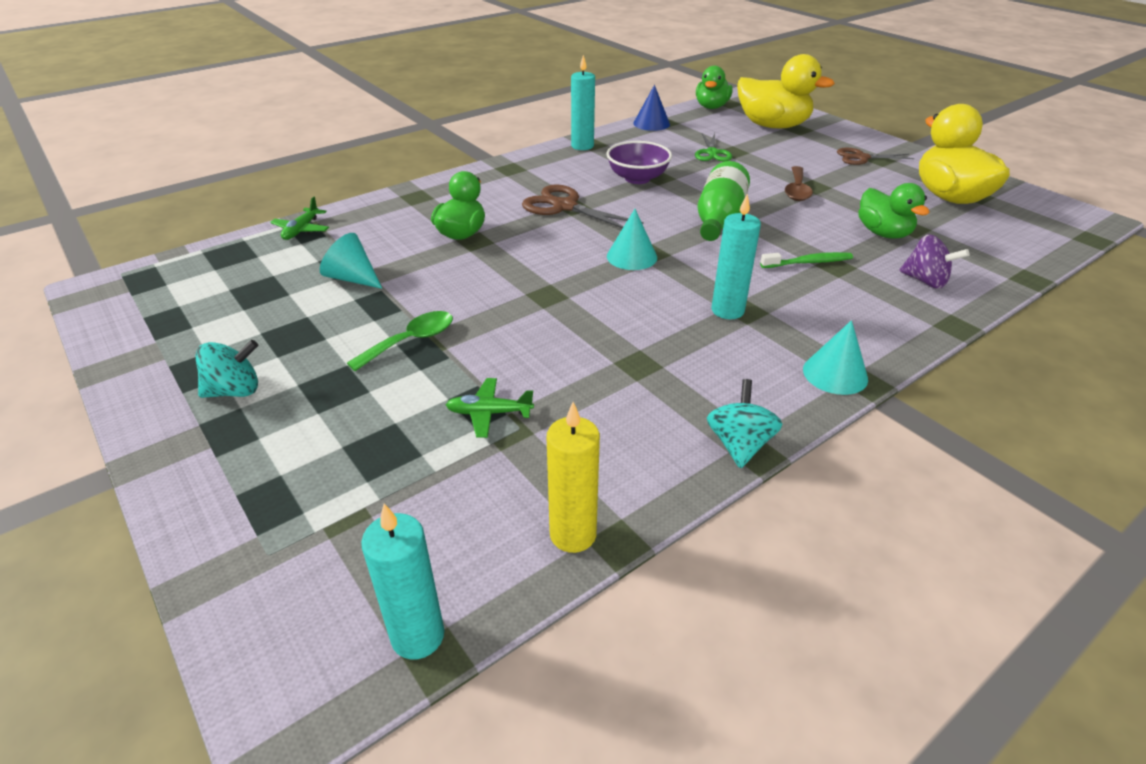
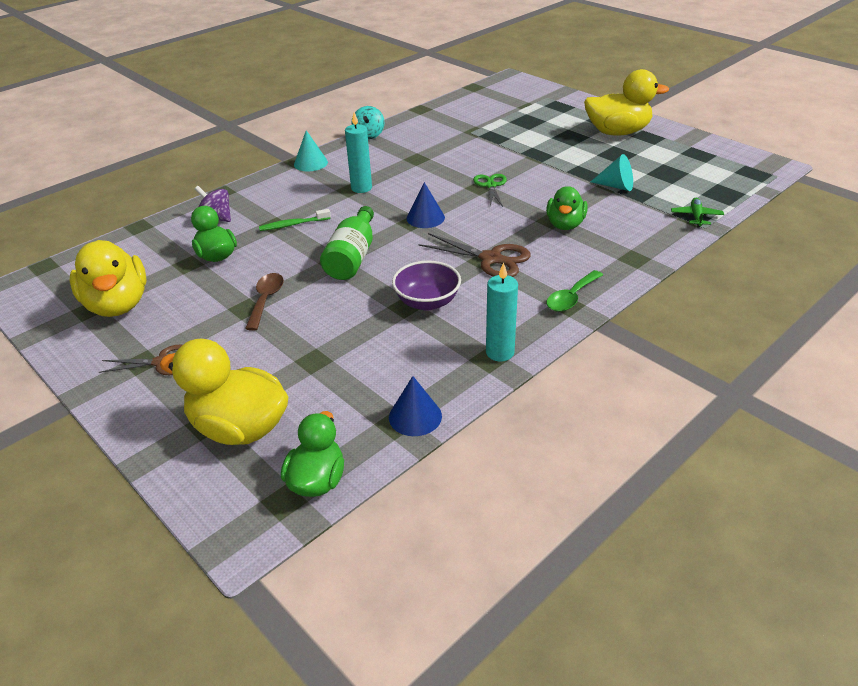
camera: 175 degrees right, 0 degrees up
turquoise spinning top [195,340,258,398] -> yellow duck [584,69,669,135]
green spoon [347,311,453,371] -> green spoon moved to [546,270,603,312]
turquoise candle [361,504,444,660] -> none
green plane [446,378,534,438] -> none
yellow candle [546,402,600,553] -> none
turquoise cone [607,209,657,270] -> blue cone [407,182,445,228]
green scissors [695,133,732,161] -> green scissors moved to [473,174,507,207]

